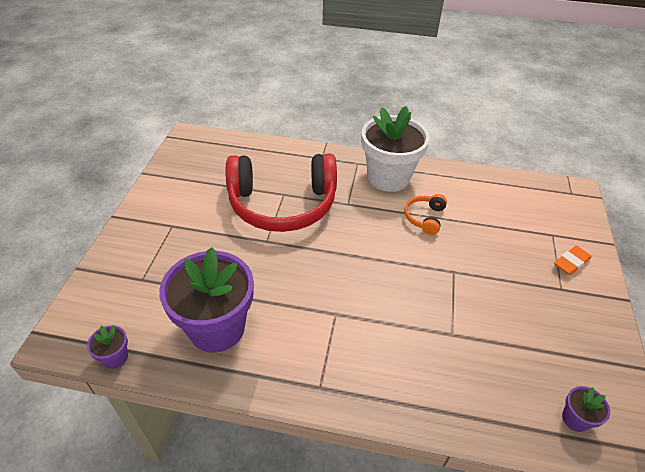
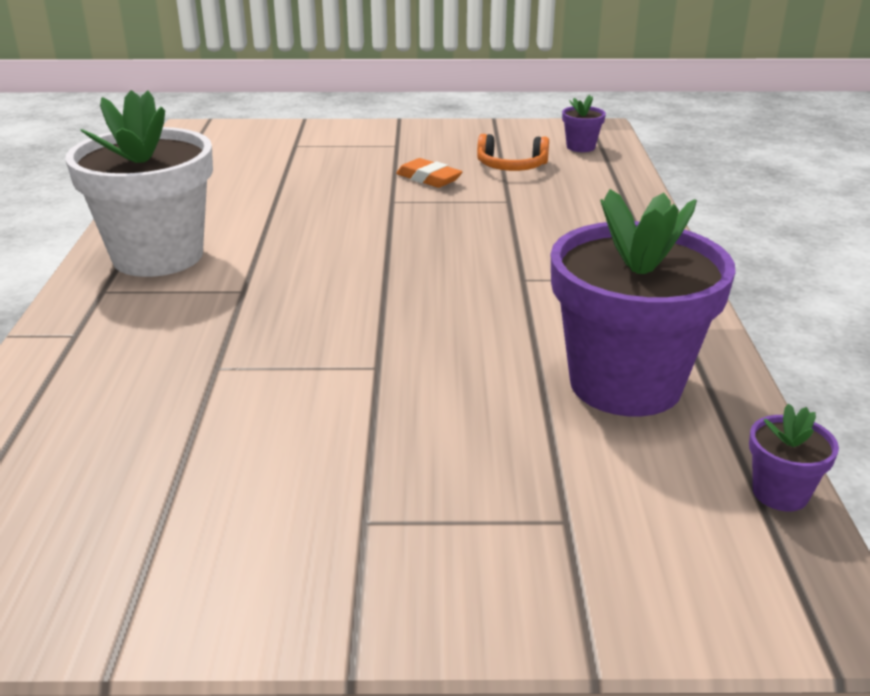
camera: 100 degrees left, 15 degrees down
red headphones [226,154,337,232] -> none
orange headphones [404,194,447,235] -> orange headphones moved to [477,134,549,171]
orange eraser [554,246,591,275] -> orange eraser moved to [396,158,462,188]

